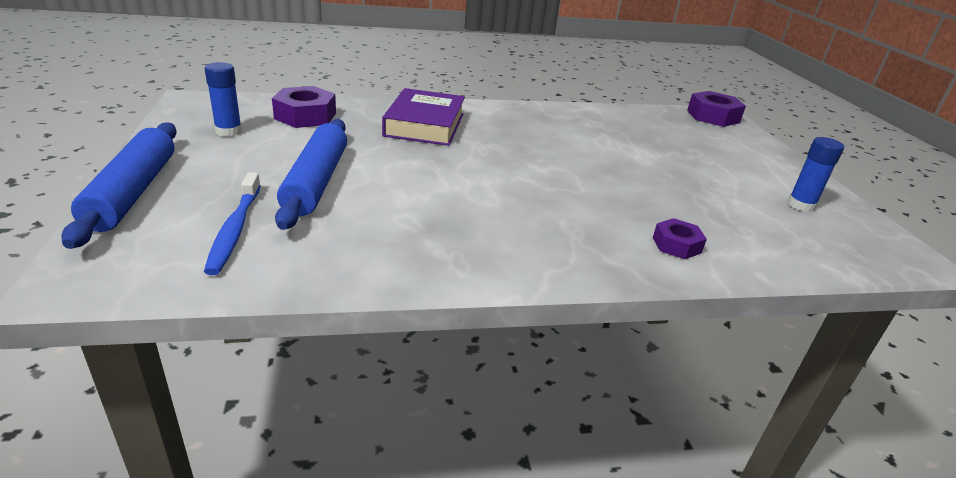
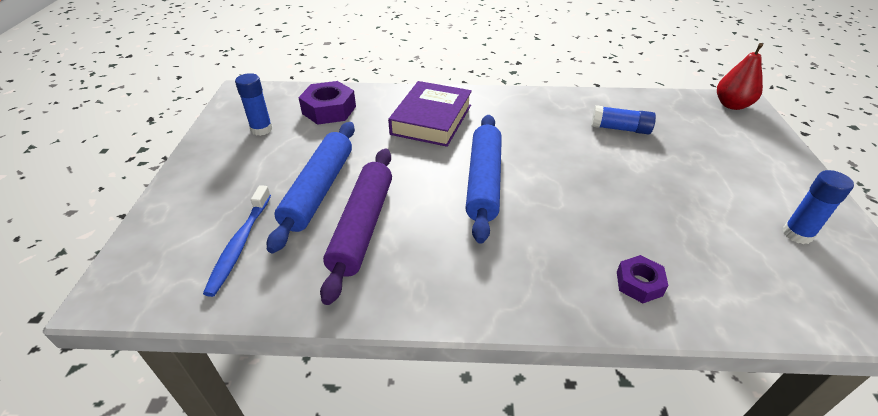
camera: 15 degrees right, 10 degrees up
blue rolling pin [61,122,177,249] -> blue rolling pin moved to [466,115,502,244]
purple nut [687,91,746,127] -> red pear [717,43,763,110]
none -> purple rolling pin [320,149,392,305]
none -> blue glue stick [591,105,656,135]

